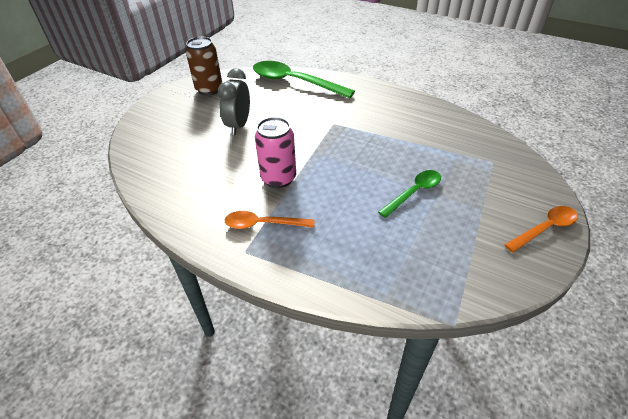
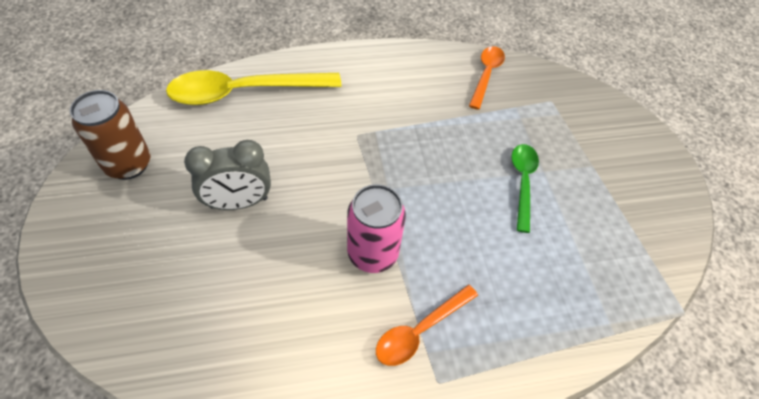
camera: 45 degrees left, 10 degrees up
grey clock [218,68,250,135] -> grey clock turned 75 degrees counterclockwise [184,140,271,210]
green spoon [253,61,355,98] -> yellow spoon [166,70,342,105]
orange spoon [504,206,578,252] -> orange spoon moved to [469,46,505,110]

